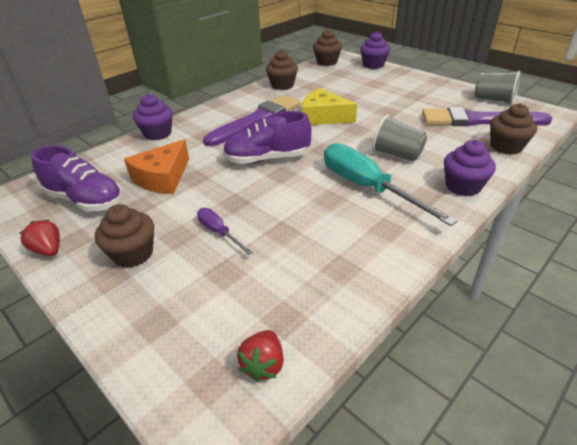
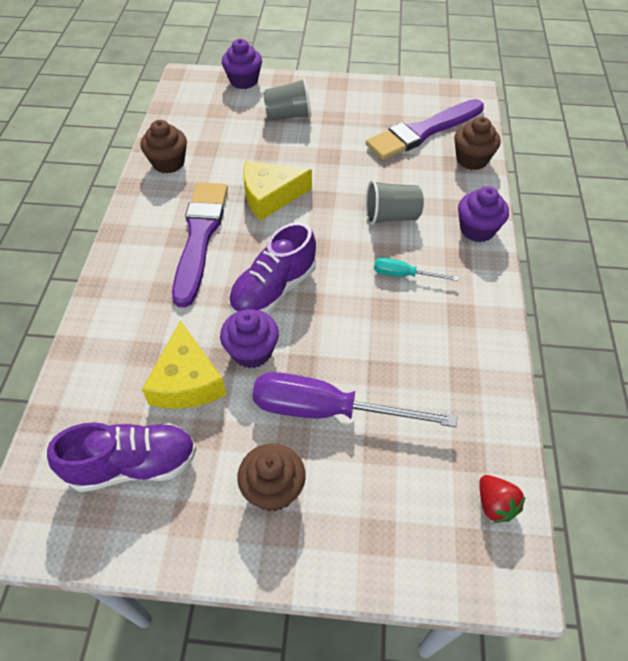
camera: 40 degrees left, 15 degrees up
red strawberry [20,219,60,256] -> none
orange cheese [124,139,189,194] -> yellow cheese [142,321,226,409]
purple cupcake [133,94,173,140] -> purple cupcake moved to [220,309,279,368]
purple screwdriver [197,208,253,255] -> purple screwdriver [252,372,457,427], size x2.04
brown cupcake [313,29,342,66] -> none
turquoise screwdriver [324,143,458,226] -> turquoise screwdriver [374,258,459,281], size x0.49
grey cup [475,71,521,105] -> grey cup moved to [263,78,311,121]

